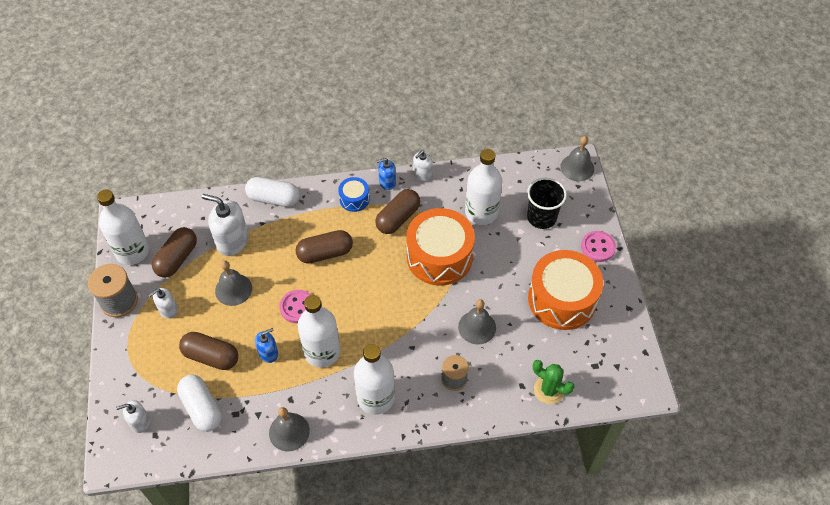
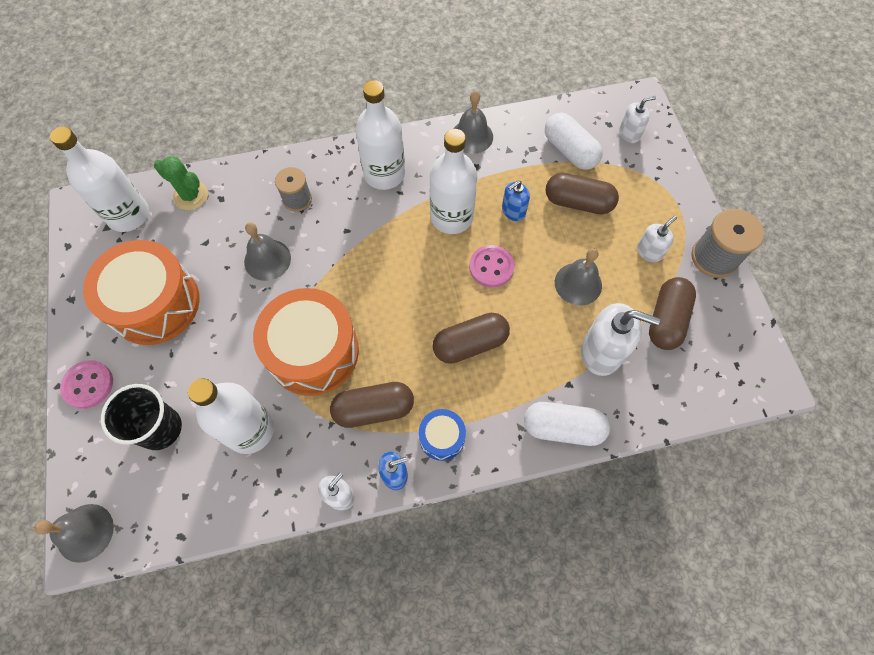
camera: 175 degrees right, 10 degrees up
white bottle [97,189,149,265] -> white bottle moved to [50,126,149,232]
brown capsule [375,189,420,234] -> brown capsule turned 45 degrees clockwise [330,382,414,428]

